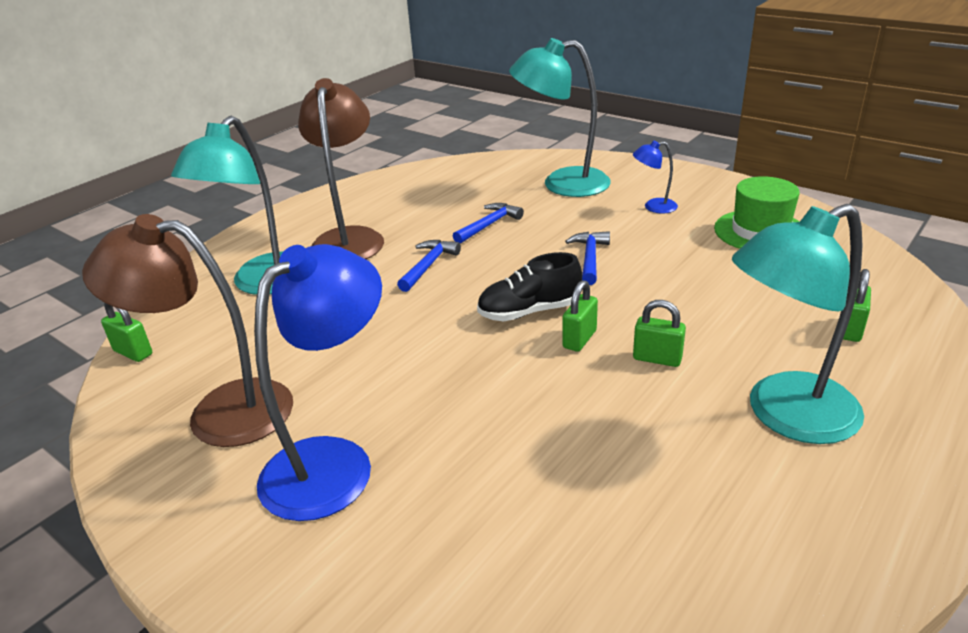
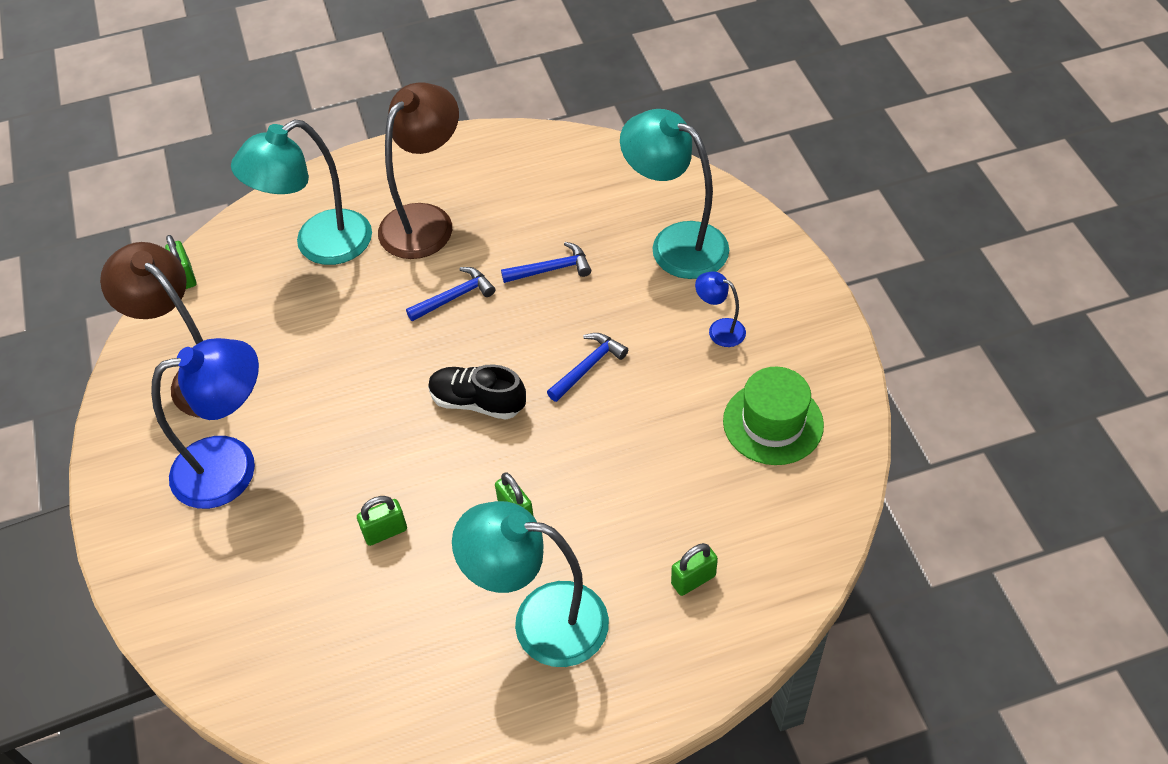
camera: 35 degrees right, 20 degrees up
green padlock [562,280,598,352] -> green padlock moved to [357,496,407,546]

